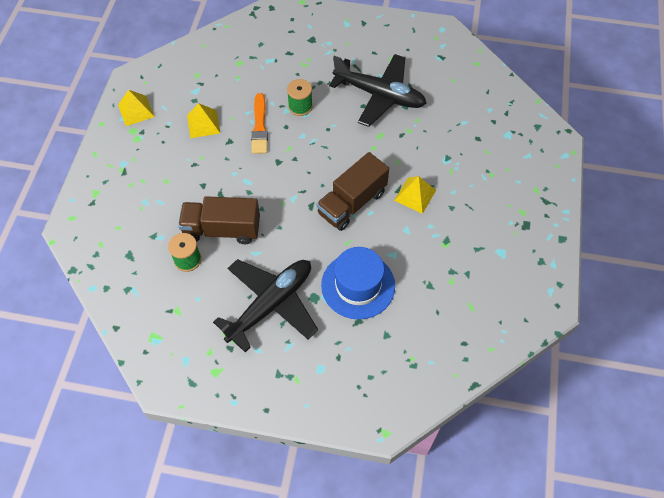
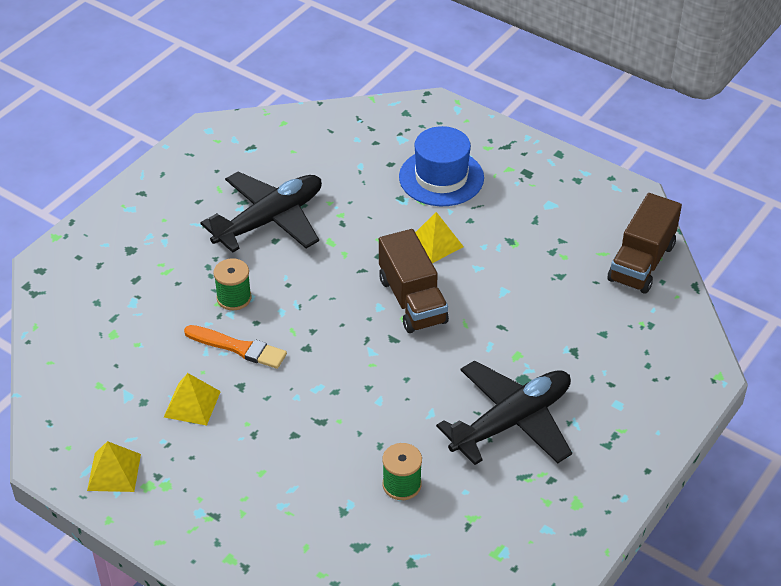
camera: 65 degrees left, 15 degrees down
brown truck [178,196,260,244] -> brown truck moved to [608,193,682,294]
black plane [213,259,318,353] -> black plane turned 75 degrees clockwise [436,360,572,465]
blue hat [321,247,395,320] -> blue hat moved to [399,126,484,206]

